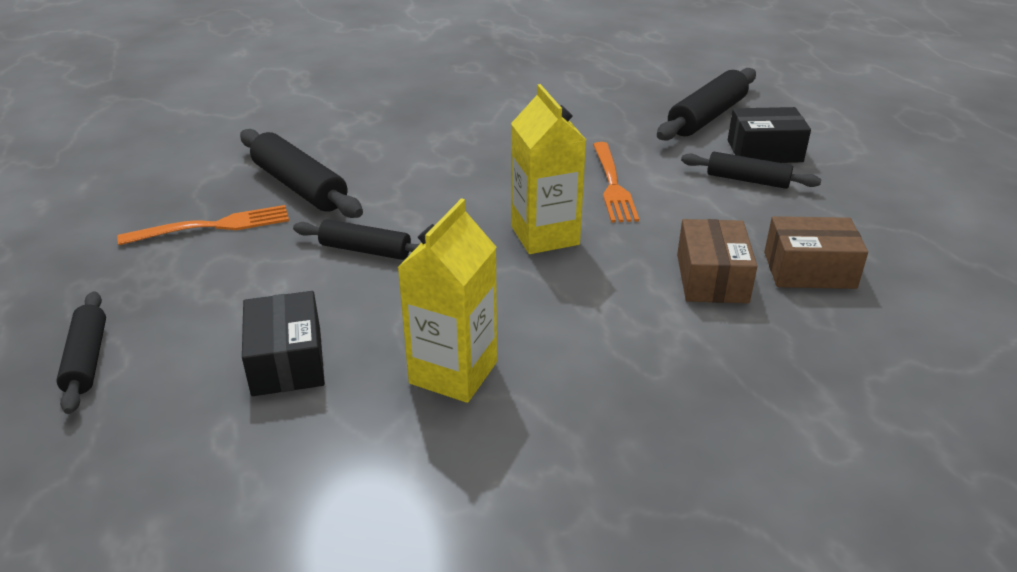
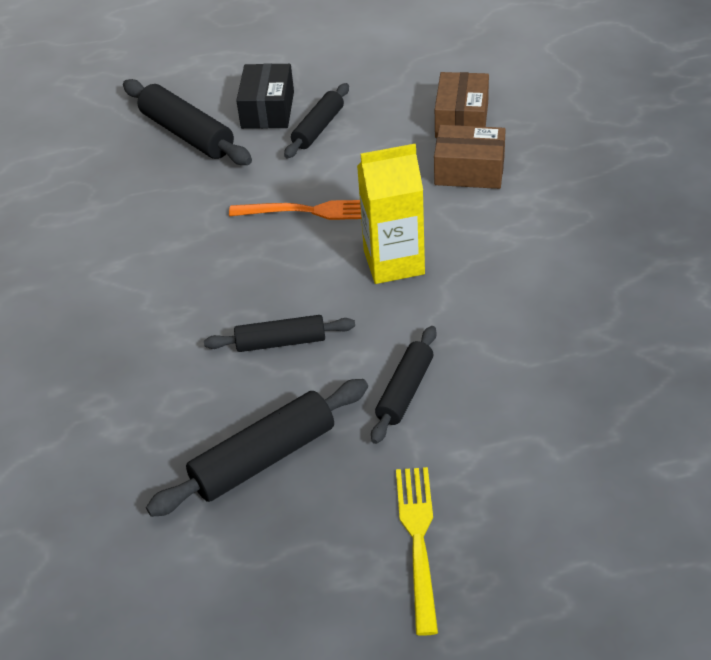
camera: 80 degrees left, 10 degrees up
black rolling pin [56,291,106,414] -> black rolling pin moved to [204,315,355,352]
orange fork [117,205,289,245] -> none
black box [242,291,325,396] -> none
yellow carton [397,198,497,403] -> none
none -> yellow fork [396,467,438,636]

